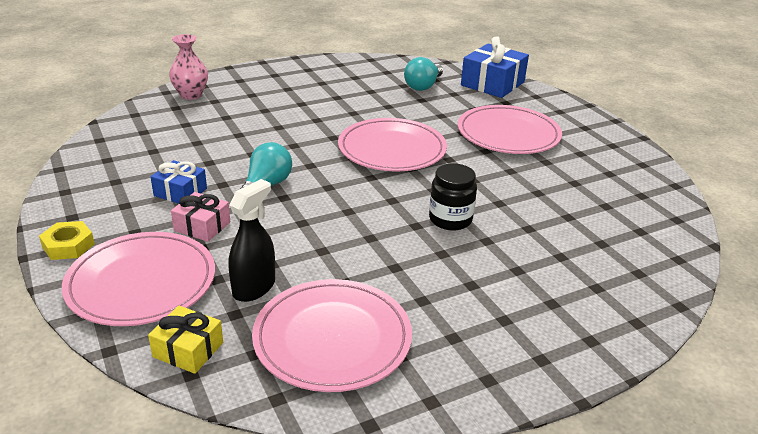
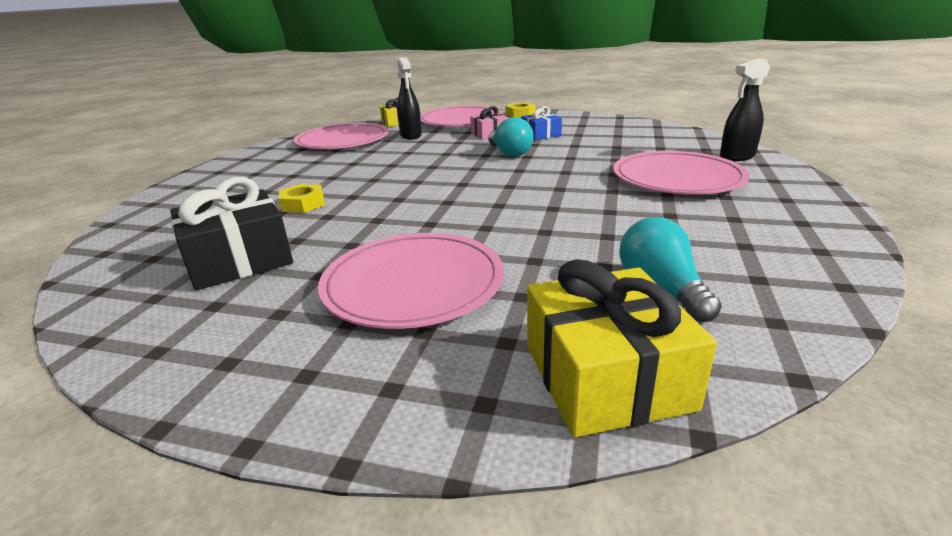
camera: 135 degrees right, 5 degrees down
pink vase [169,34,208,100] -> black spray bottle [720,59,770,161]
pink plate [338,118,447,171] -> pink plate moved to [613,151,750,194]
black jar [429,163,477,231] -> none
blue gift [461,36,529,98] -> yellow gift [527,259,717,438]
none -> black gift [170,177,293,290]
none -> yellow nut [279,184,325,213]

